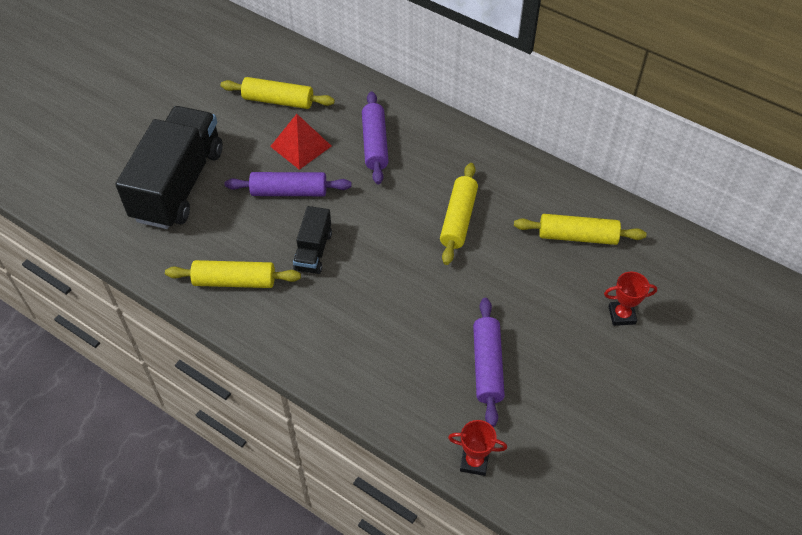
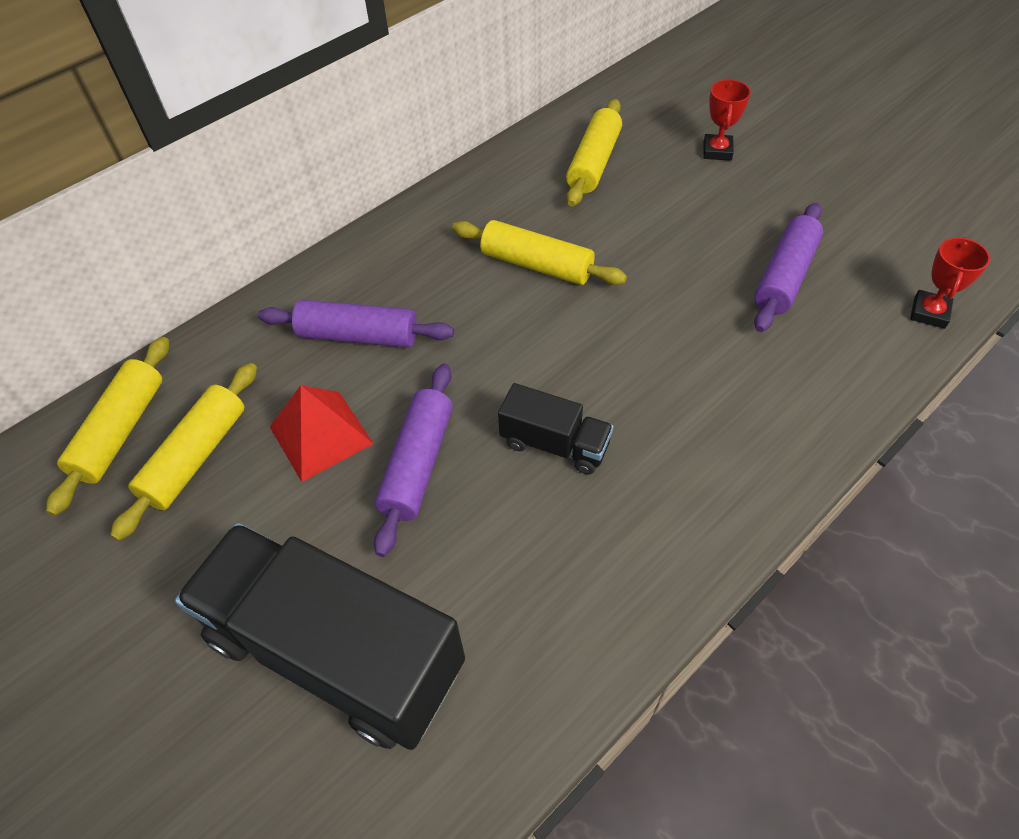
camera: 75 degrees left, 0 degrees up
yellow rolling pin [165,260,301,288] -> yellow rolling pin moved to [46,337,169,516]
purple rolling pin [473,298,505,427] -> purple rolling pin turned 75 degrees counterclockwise [754,203,823,332]

